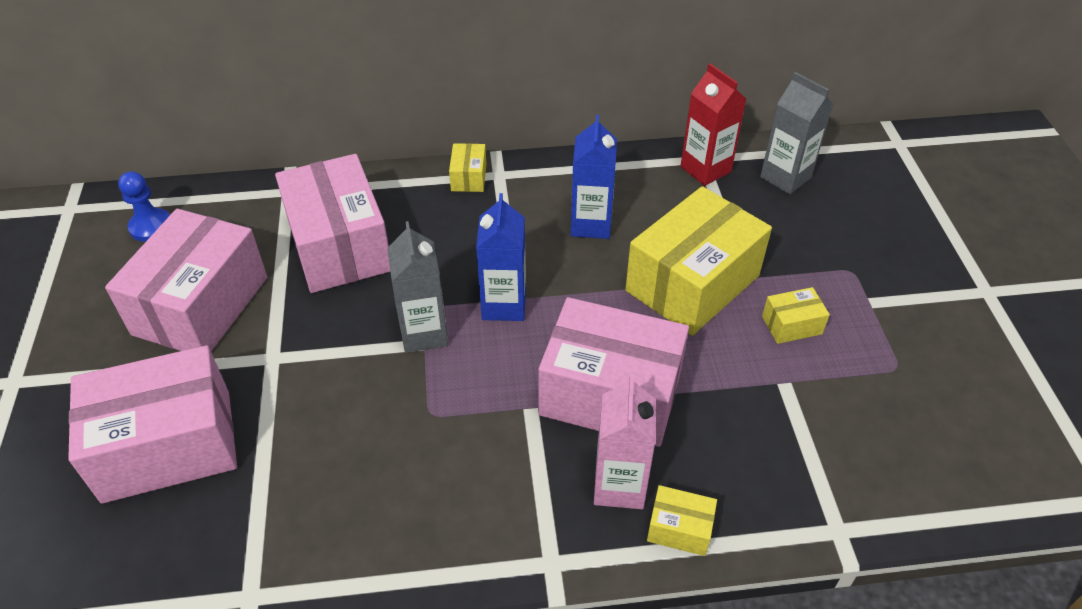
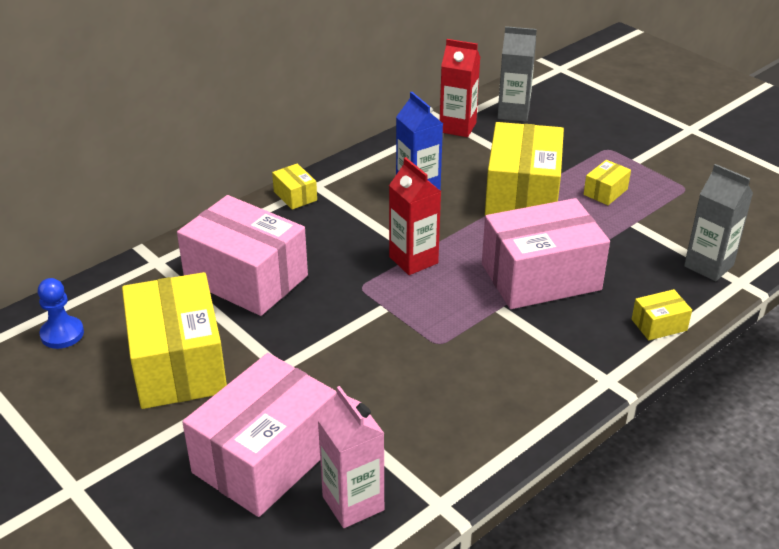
camera: 35 degrees left, 10 degrees down
pink box [105,209,267,351] -> yellow box [122,272,227,409]
grey carton [387,221,448,353] -> grey carton moved to [684,164,753,281]
blue carton [476,193,526,321] -> red carton [389,157,441,275]
pink carton [594,374,656,509] -> pink carton moved to [317,386,385,528]

